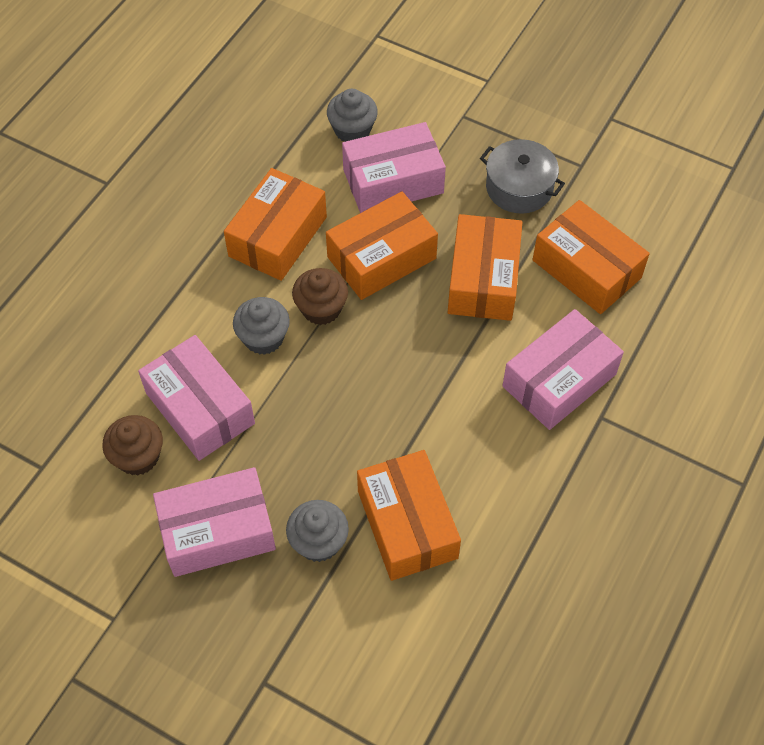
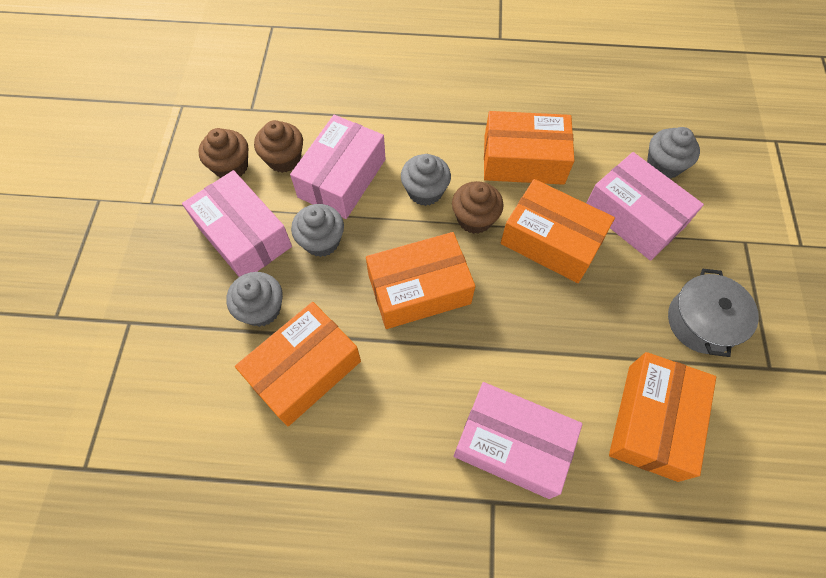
camera: 65 degrees right, 5 degrees up
orange box [448,214,522,321] -> orange box moved to [366,232,475,329]
none -> brown cupcake [198,128,248,178]
none -> grey cupcake [291,204,344,257]

